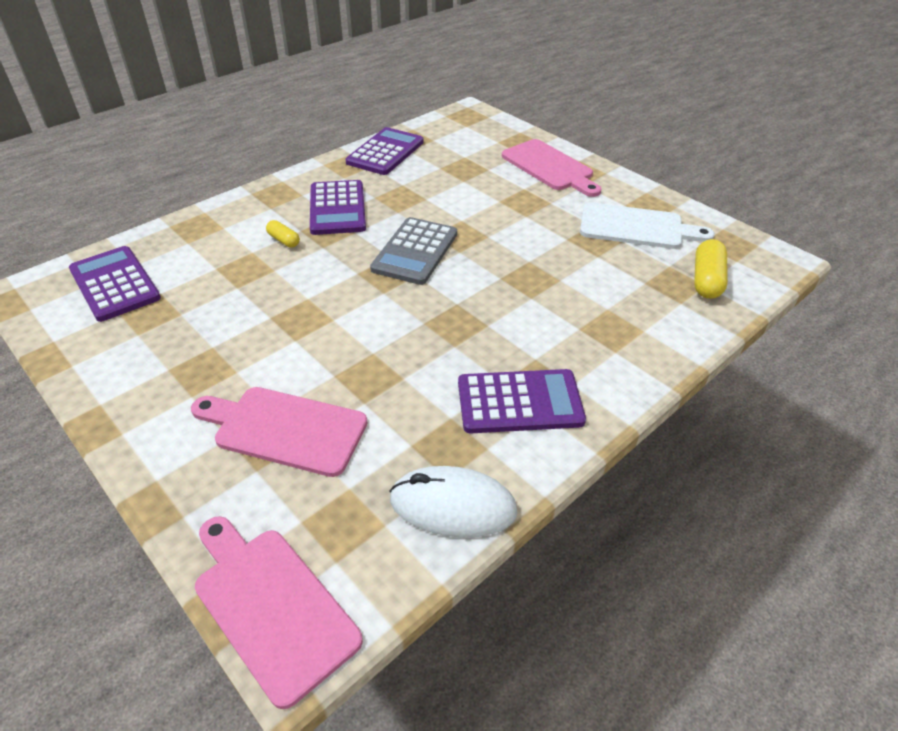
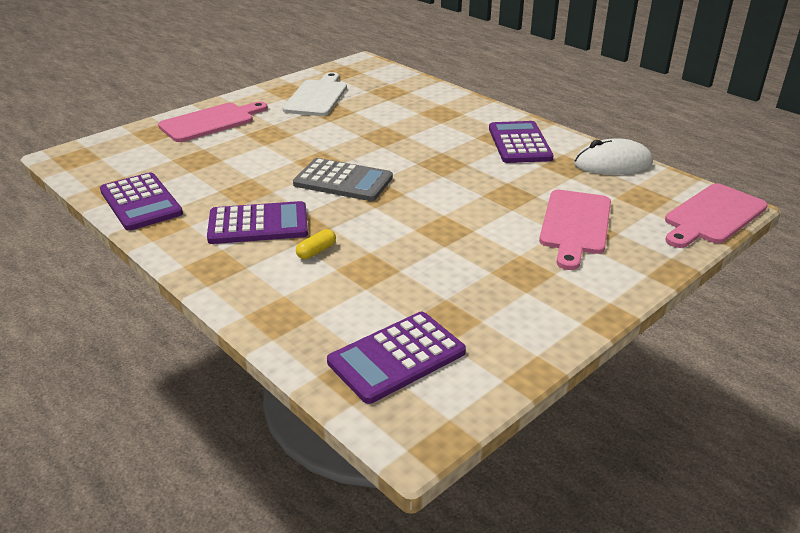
camera: 90 degrees left, 10 degrees down
purple calculator [345,127,424,175] -> purple calculator turned 150 degrees counterclockwise [100,172,183,231]
white mouse [389,466,518,538] -> white mouse turned 75 degrees clockwise [574,138,653,175]
yellow capsule [694,239,728,299] -> none

